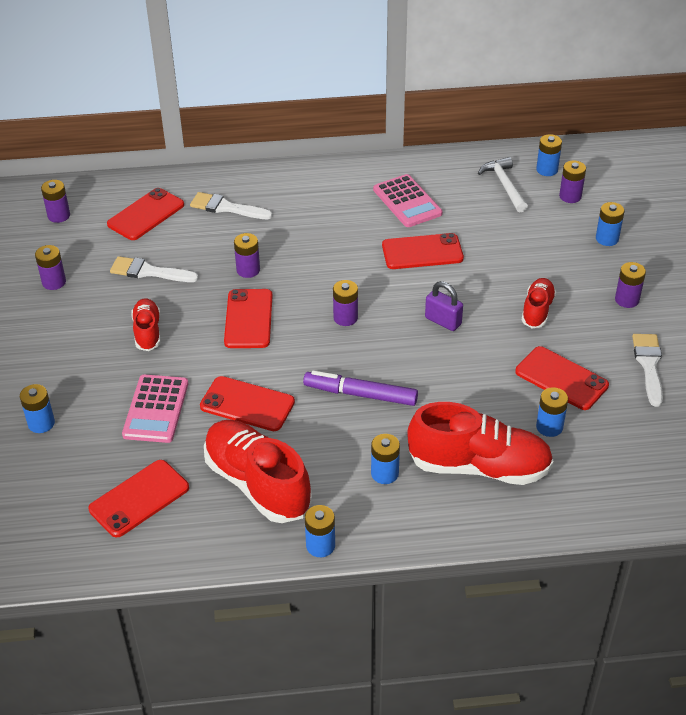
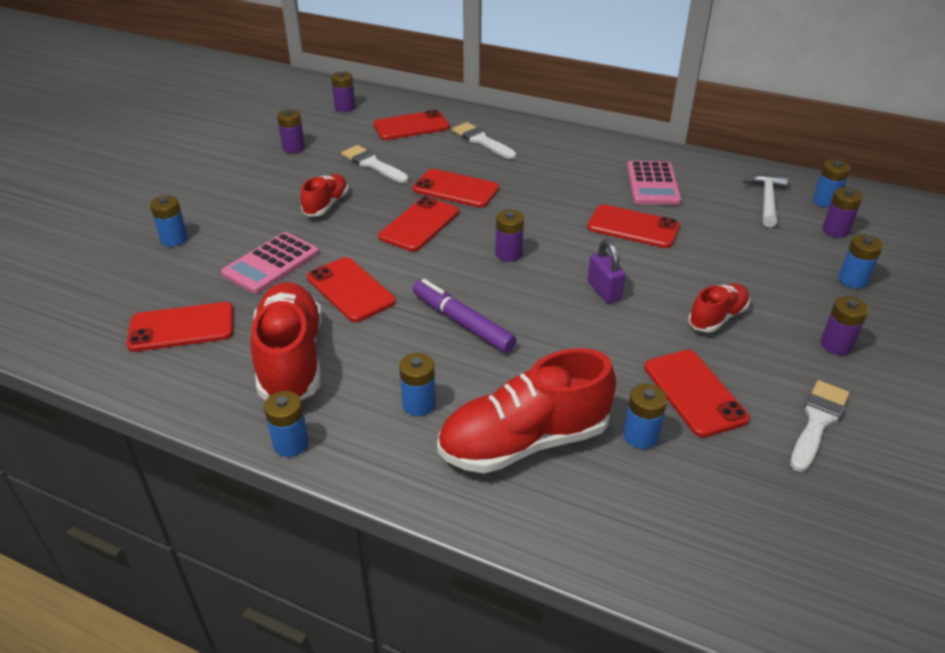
camera: 30 degrees right, 5 degrees down
purple battery [234,233,260,278] -> red phone [413,169,499,208]
red shoe [407,402,554,485] -> red shoe turned 120 degrees clockwise [437,348,616,473]

